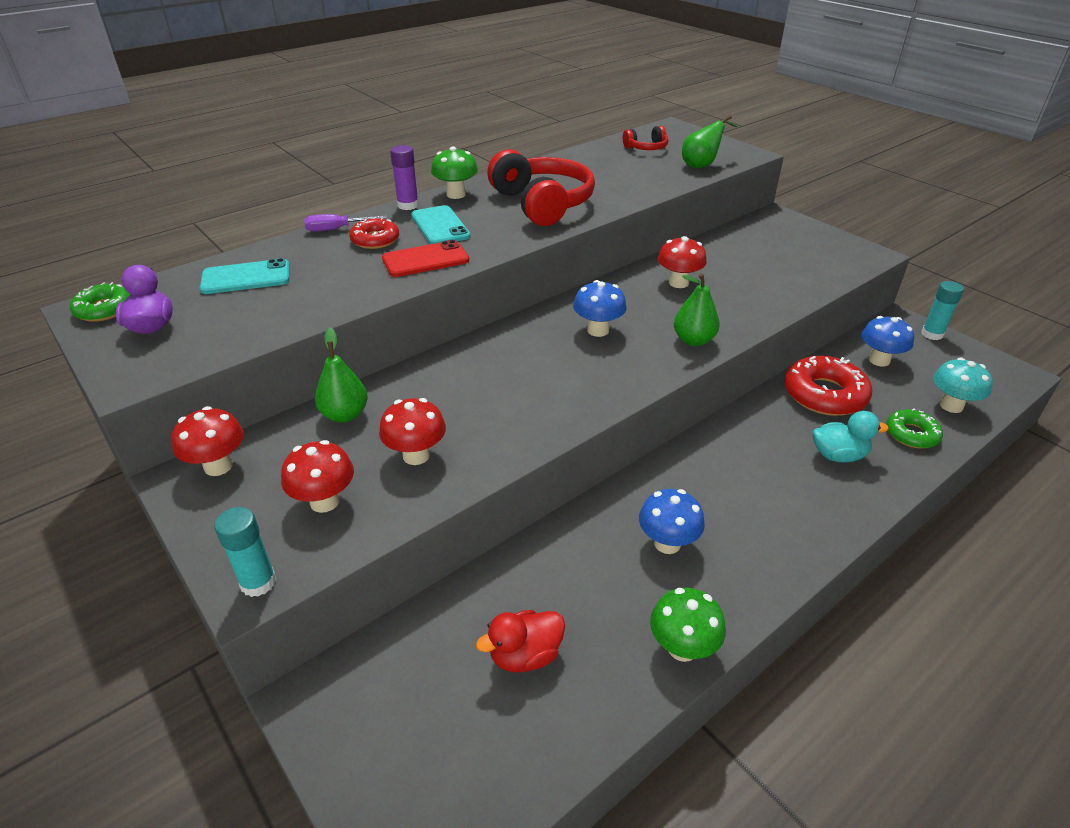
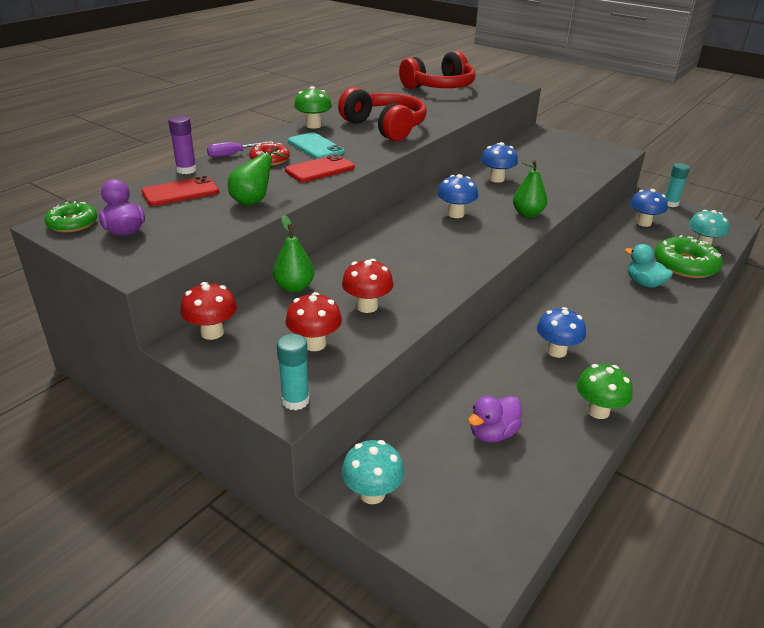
camera: 15 degrees left, 5 degrees down
turquoise phone [200,258,290,294] -> red phone [142,176,219,206]
purple glue stick [390,145,419,210] -> purple glue stick moved to [168,116,197,174]
red duck [476,610,565,673] -> purple duck [468,396,522,443]
red headphones [623,126,668,150] -> red headphones [399,51,475,89], size x2.09
red mushroom [658,236,707,288] -> blue mushroom [481,142,518,183]
green pear [682,115,738,168] -> green pear moved to [228,146,287,206]
red donut [784,356,872,416] -> none
turquoise duck [812,411,889,463] -> turquoise duck turned 120 degrees counterclockwise [625,244,673,288]
green donut [886,408,943,448] -> green donut [654,235,723,278], size x1.70
none -> turquoise mushroom [342,440,404,504]

